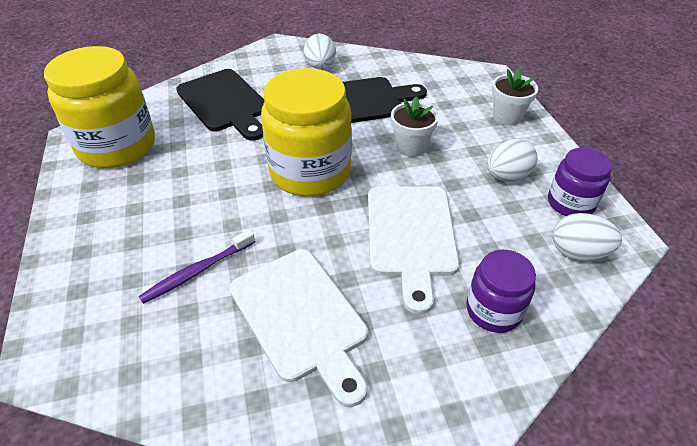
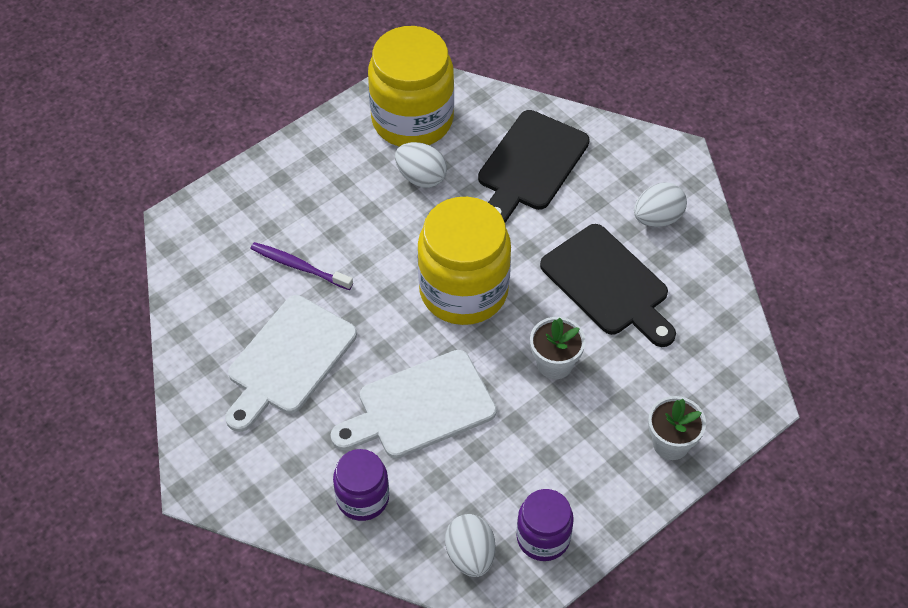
camera: 65 degrees right, 10 degrees up
white egg [487,139,538,181] -> white egg moved to [395,142,447,188]

